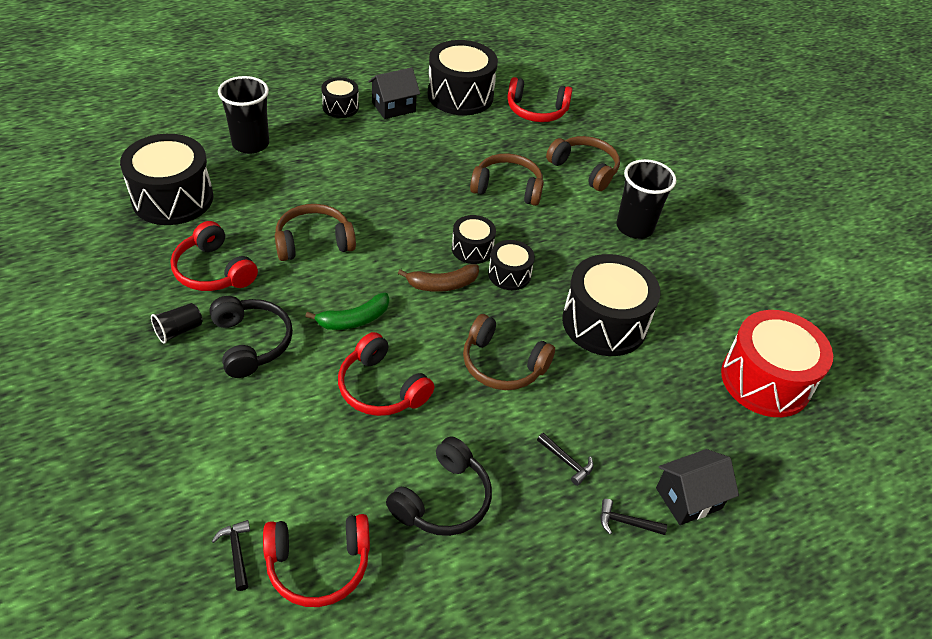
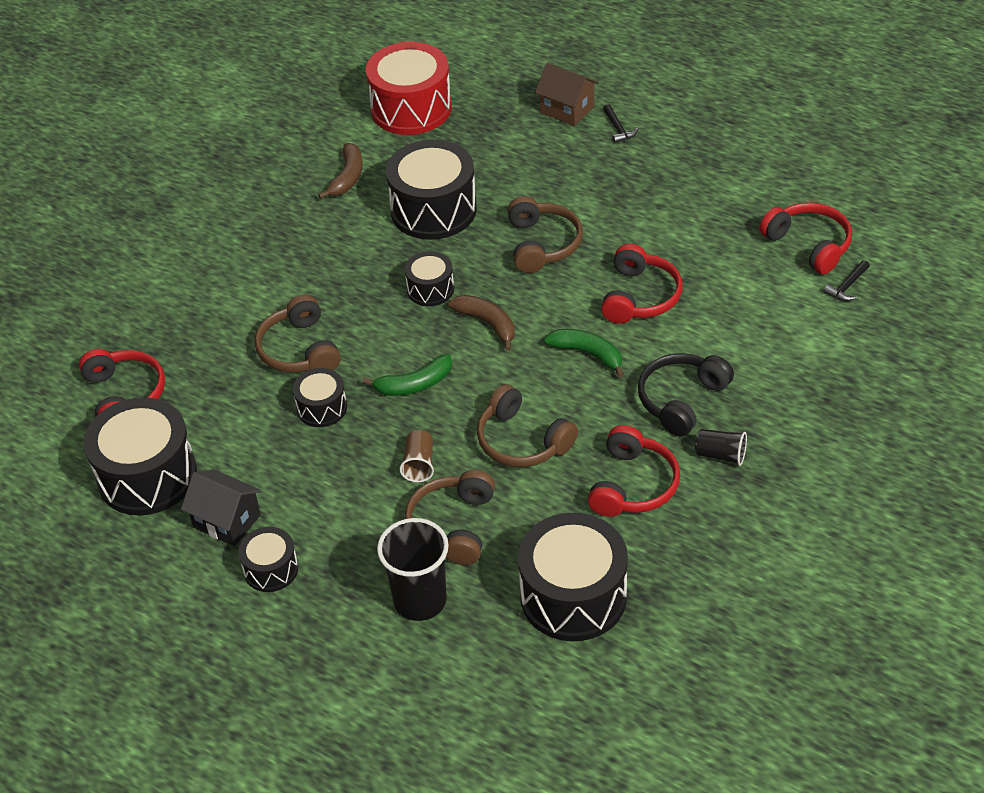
camera: 115 degrees left, 0 degrees up
black headphones [386,436,492,536] -> none
black drum [452,215,496,264] -> black drum moved to [293,368,347,427]
black hammer [537,433,594,486] -> none
brown headphones [546,136,620,191] -> brown headphones moved to [405,470,495,565]
black cup [616,159,676,239] -> none
black house [656,449,739,525] -> brown house [535,63,599,126]
none -> brown banana [318,143,363,199]
none -> green banana [362,354,452,396]
none -> brown cup [399,430,434,482]

